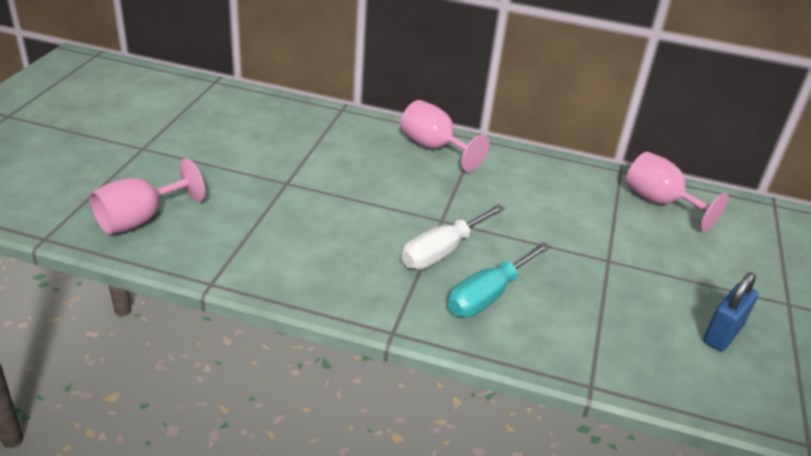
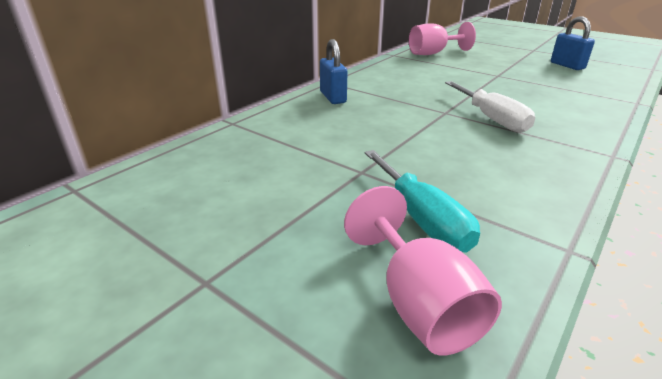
camera: 65 degrees left, 5 degrees down
pink goblet [400,100,490,172] -> blue padlock [320,39,348,104]
turquoise screwdriver [448,242,551,317] -> turquoise screwdriver moved to [365,150,480,252]

